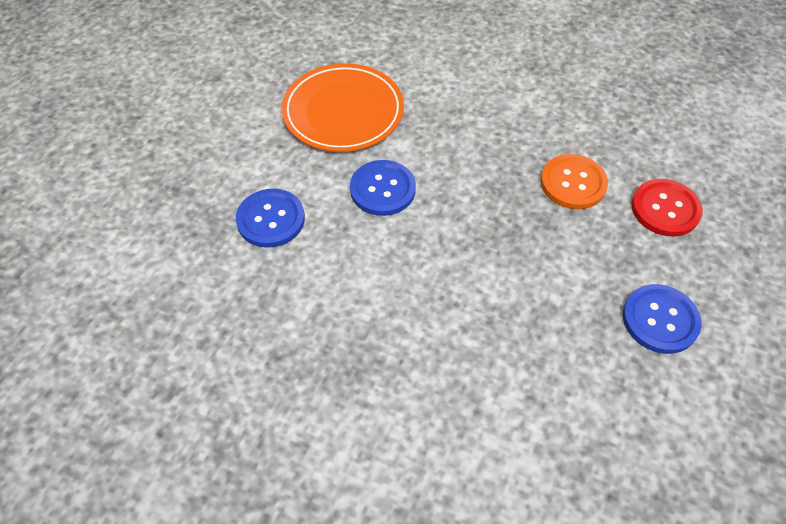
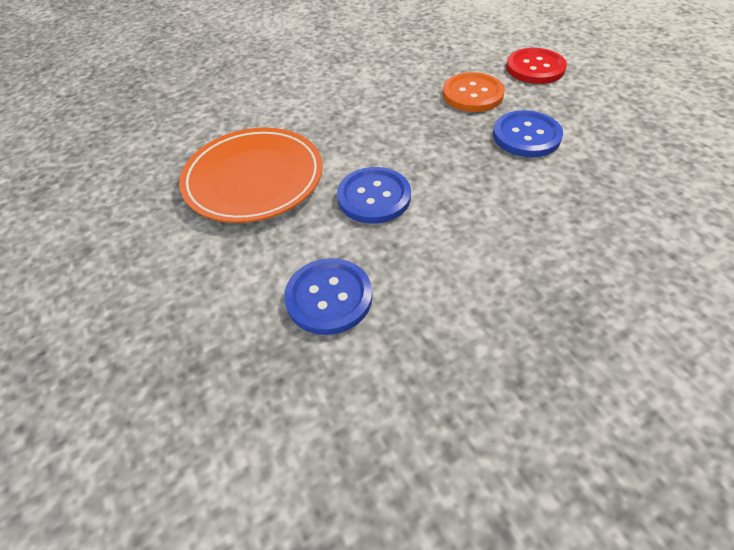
camera: 50 degrees left, 5 degrees down
blue button [623,284,701,354] -> blue button moved to [493,110,563,157]

